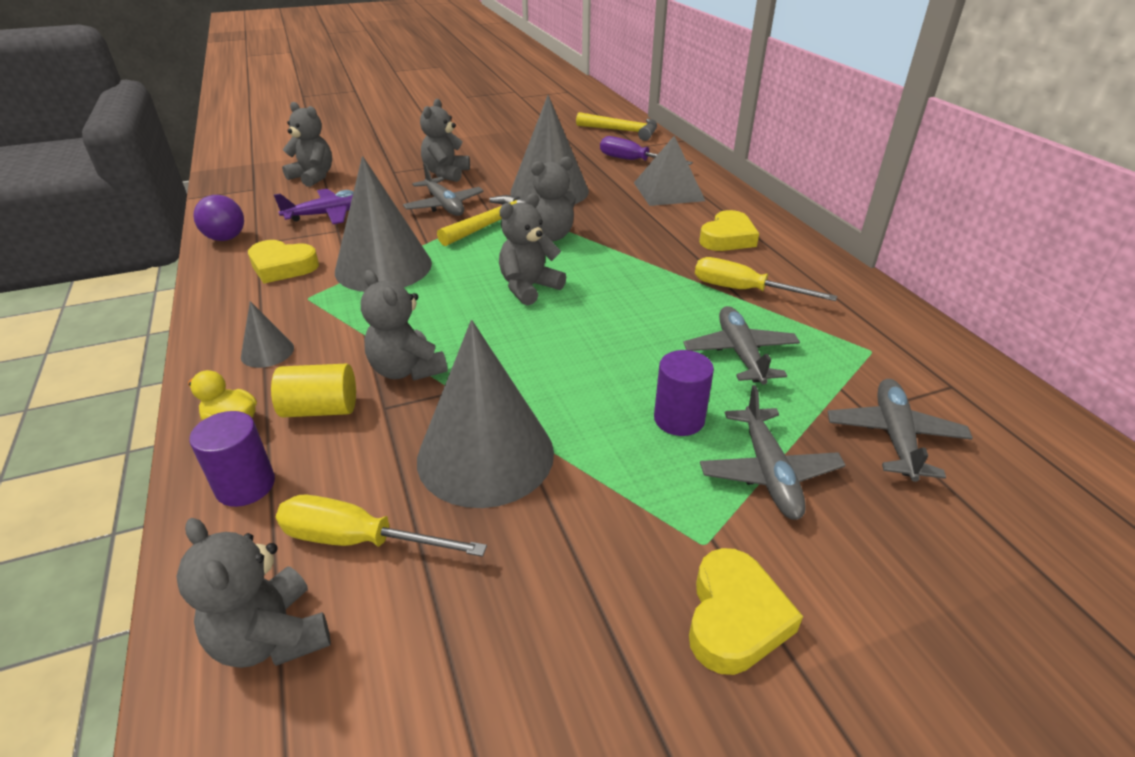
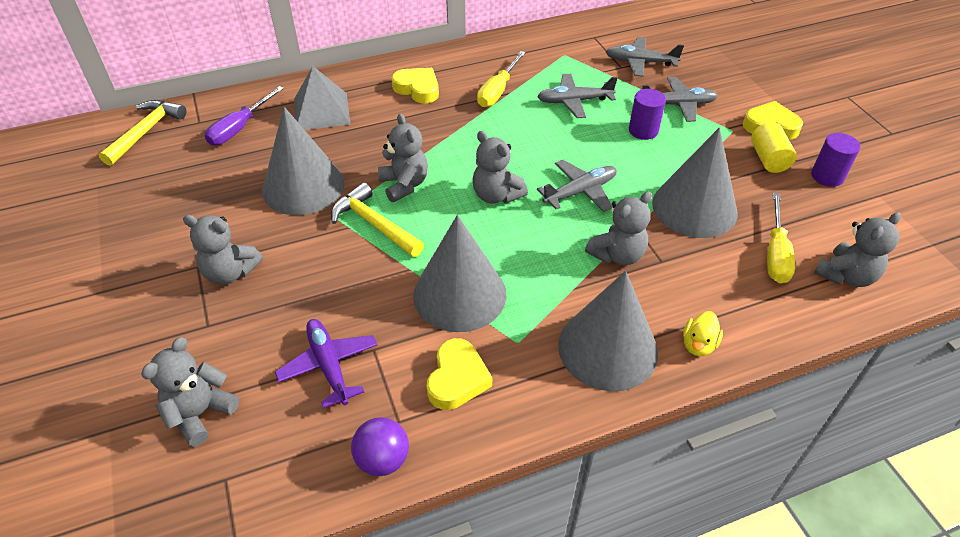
camera: 90 degrees left, 10 degrees up
purple cylinder [189,411,275,507] -> purple cylinder moved to [811,133,860,187]
grey cone [241,301,294,368] -> grey cone [558,271,658,391], size x2.25
yellow cylinder [271,364,356,418] -> yellow cylinder moved to [751,122,797,173]
grey plane [403,163,484,216] -> grey plane moved to [537,160,617,212]

